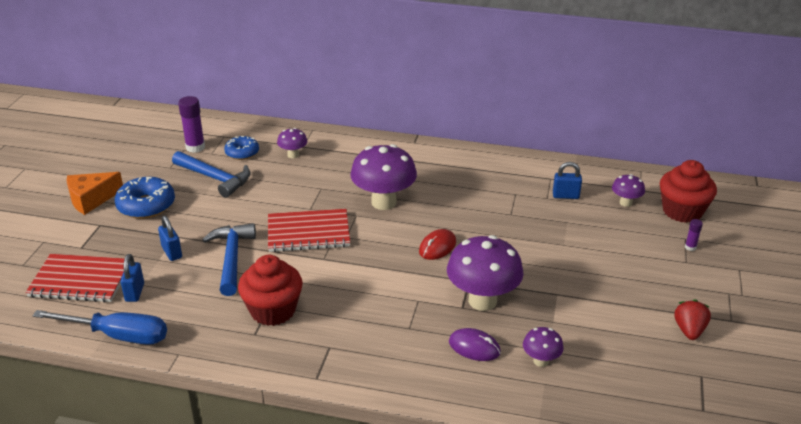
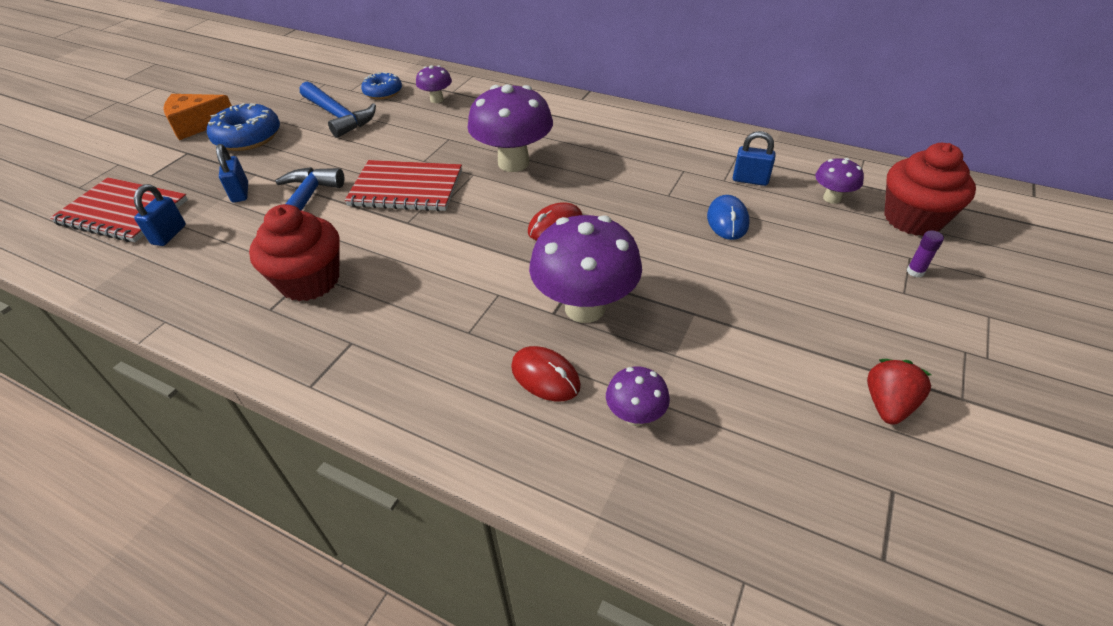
camera: 15 degrees right, 10 degrees up
blue screwdriver [32,310,167,345] -> none
purple glue stick [178,96,205,153] -> none
purple mouse [449,328,501,361] -> red mouse [511,346,581,401]
none -> blue mouse [707,195,750,240]

